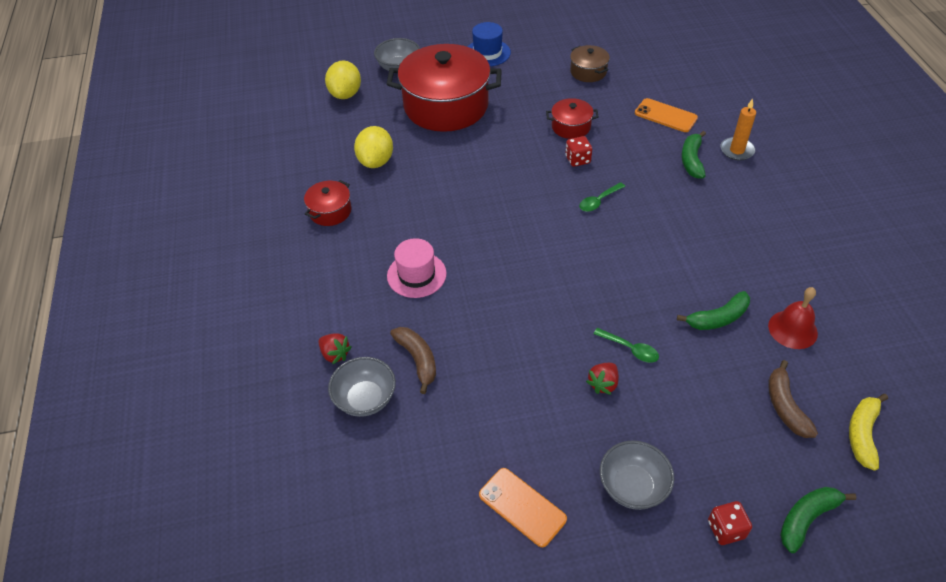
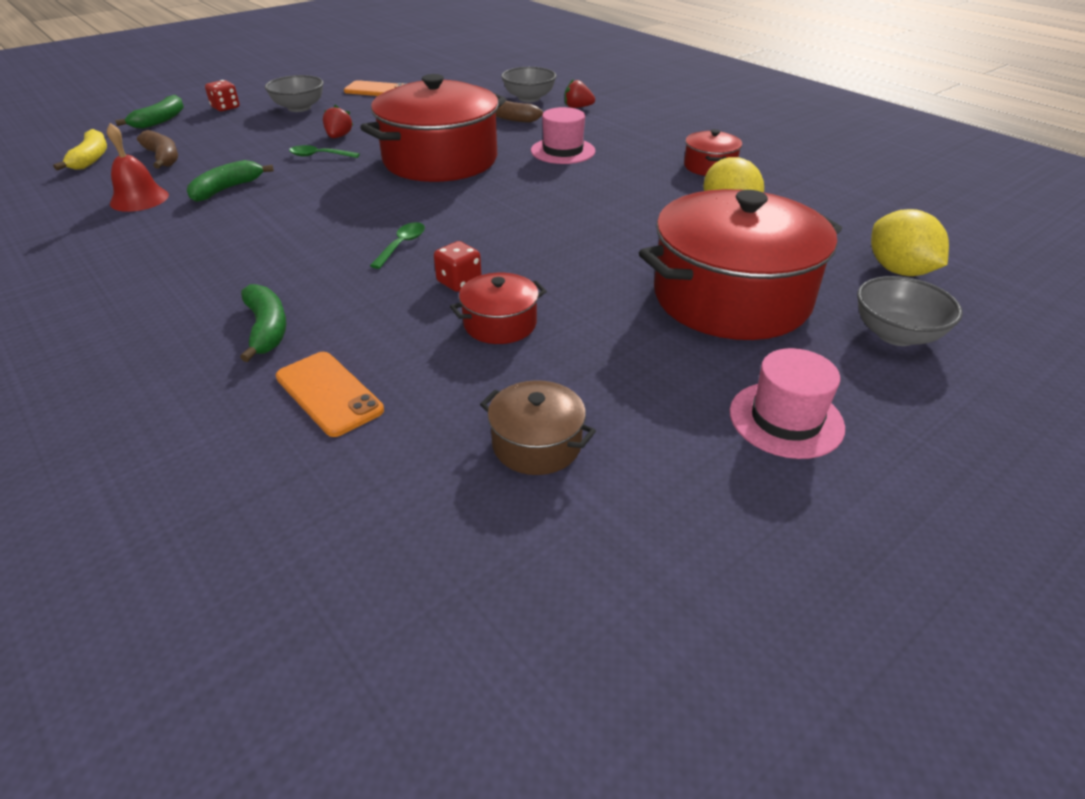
camera: 150 degrees right, 10 degrees down
blue hat [468,22,511,66] -> pink hat [730,348,845,459]
orange phone [635,98,698,132] -> orange phone turned 45 degrees clockwise [275,352,384,437]
orange candle [721,98,756,161] -> none
none -> red pot [360,74,506,182]

